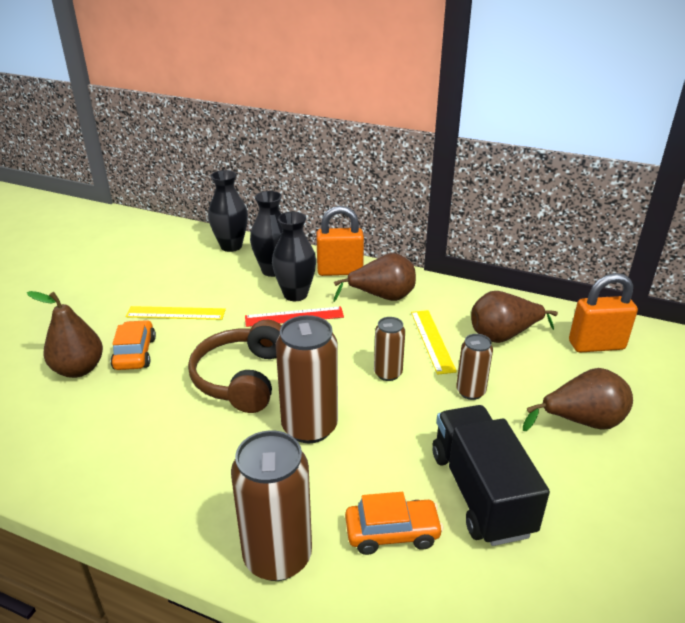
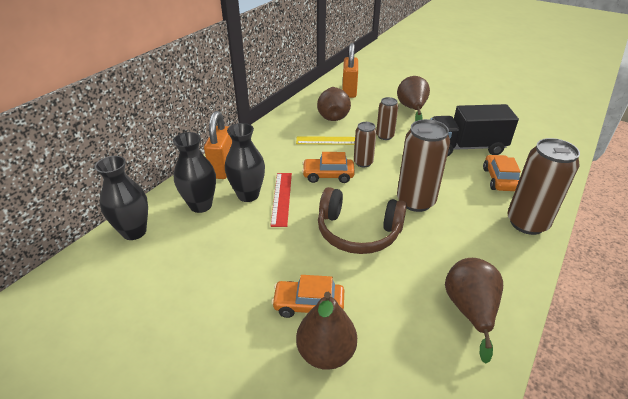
camera: 80 degrees left, 5 degrees up
yellow ruler [125,306,226,320] -> none
brown pear [333,253,416,302] -> brown pear moved to [445,258,503,363]
none -> orange car [302,152,355,183]

